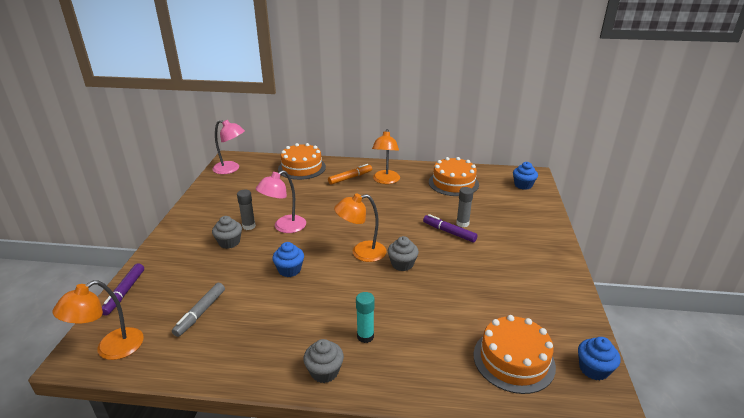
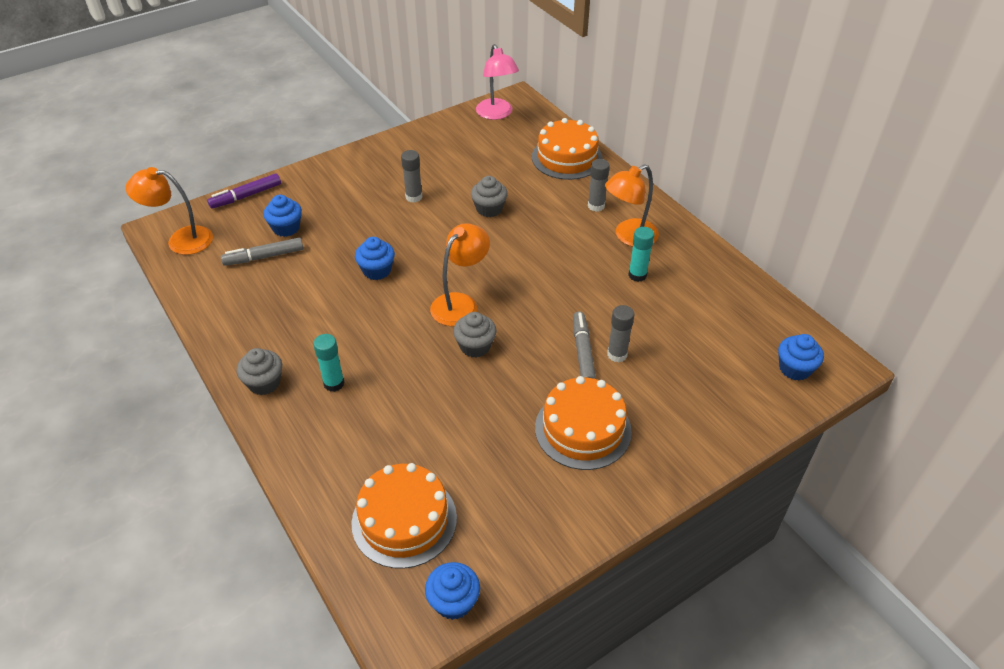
camera: 50 degrees right, 15 degrees up
grey cupcake [212,216,242,249] -> grey cupcake moved to [471,176,508,217]
pink lamp [256,170,306,233] -> none
orange marker [328,164,372,185] -> grey glue stick [588,159,610,212]
orange lamp [334,194,387,262] -> orange lamp turned 90 degrees clockwise [430,223,490,326]
purple marker [423,214,477,242] -> grey marker [573,311,596,379]
orange cake [429,157,479,196] -> orange cake moved to [535,376,632,470]
none -> blue cupcake [263,195,302,237]
none -> turquoise glue stick [628,227,654,282]

